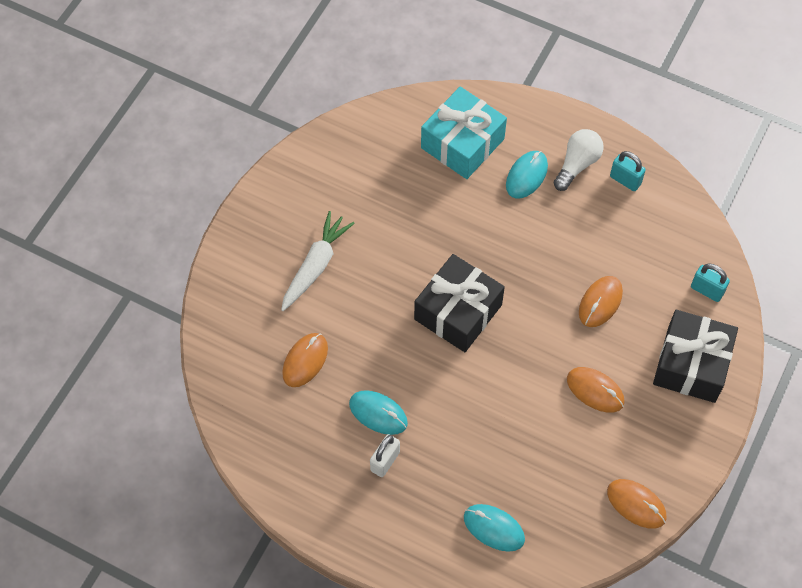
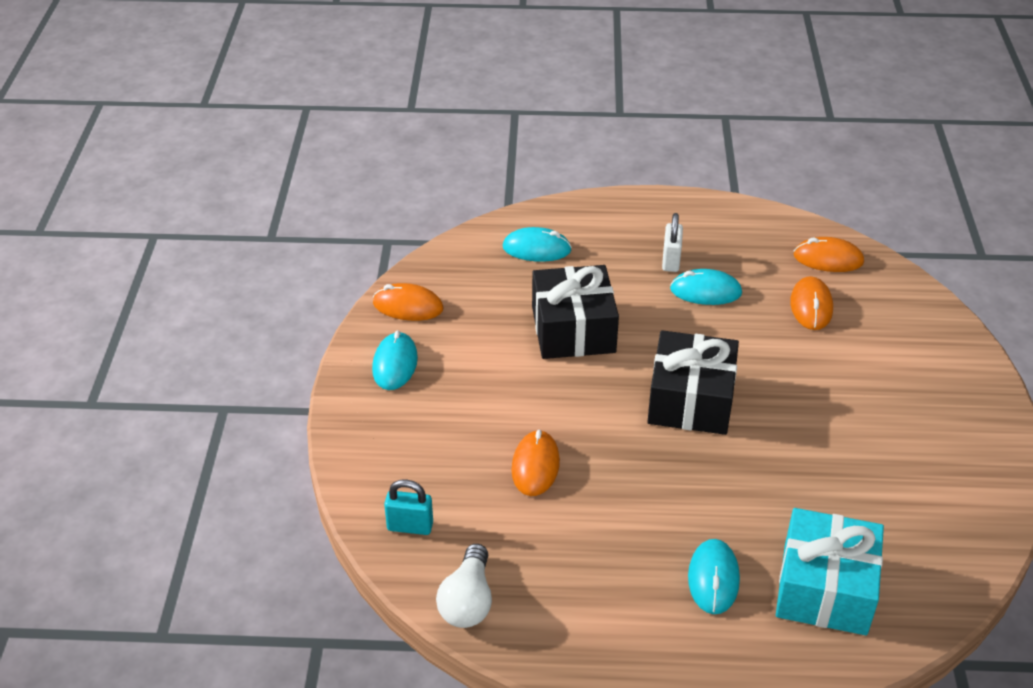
camera: 155 degrees right, 20 degrees down
white carrot [281,211,355,311] -> none
white light bulb [553,129,604,191] -> white light bulb moved to [436,544,492,628]
orange mouse [567,367,625,413] -> orange mouse moved to [793,237,864,272]
turquoise padlock [610,151,646,191] -> none
black gift [653,310,738,403] -> black gift moved to [532,265,619,359]
none -> turquoise mouse [372,330,418,390]

